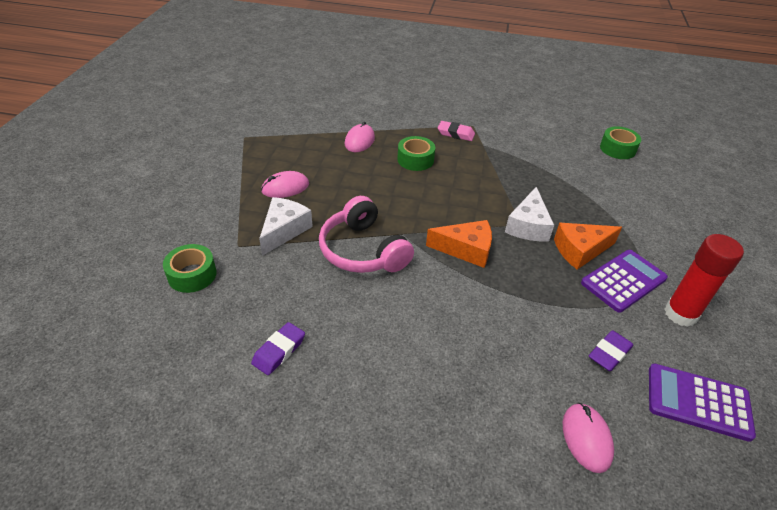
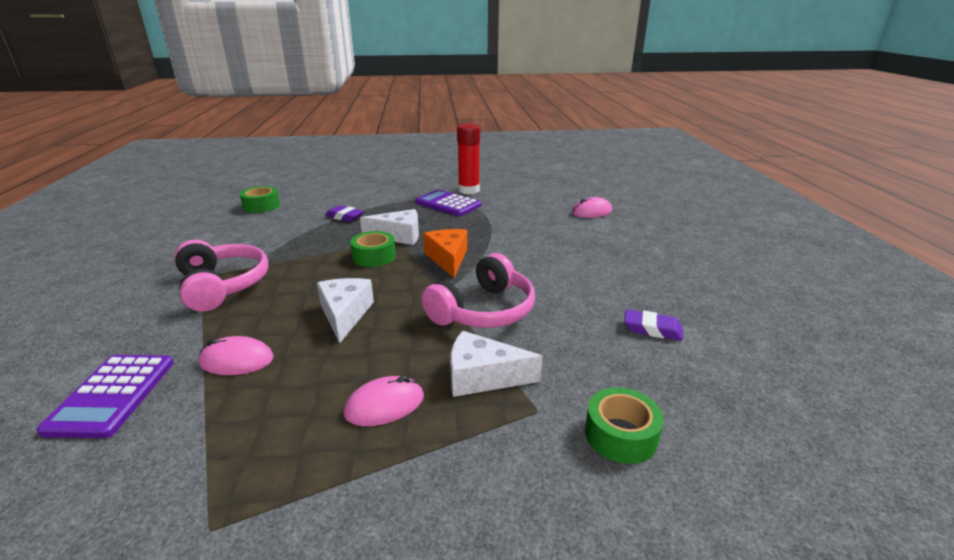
camera: 105 degrees left, 15 degrees down
pink mouse [261,171,309,198] -> pink mouse turned 75 degrees counterclockwise [344,376,424,426]
green tape [397,136,435,171] -> green tape moved to [350,231,396,267]
pink eraser [438,121,475,141] -> pink headphones [174,240,269,312]
orange cheese [554,223,622,270] -> none
purple eraser [589,330,633,371] -> purple eraser moved to [325,205,364,222]
purple calculator [649,364,756,442] -> purple calculator moved to [36,355,174,438]
none -> white cheese [317,278,374,344]

